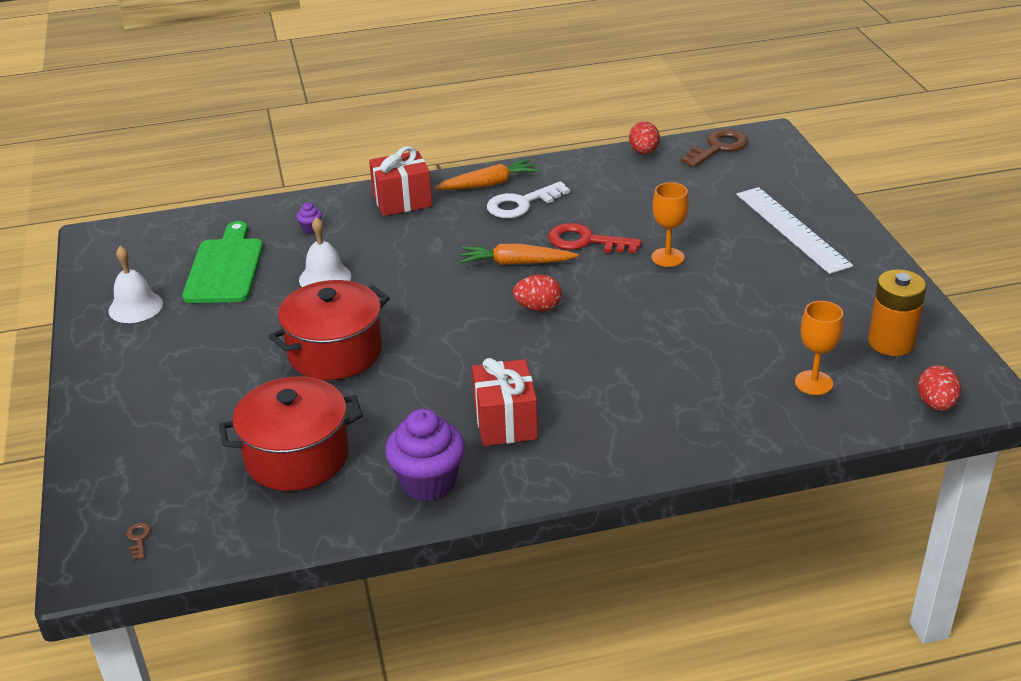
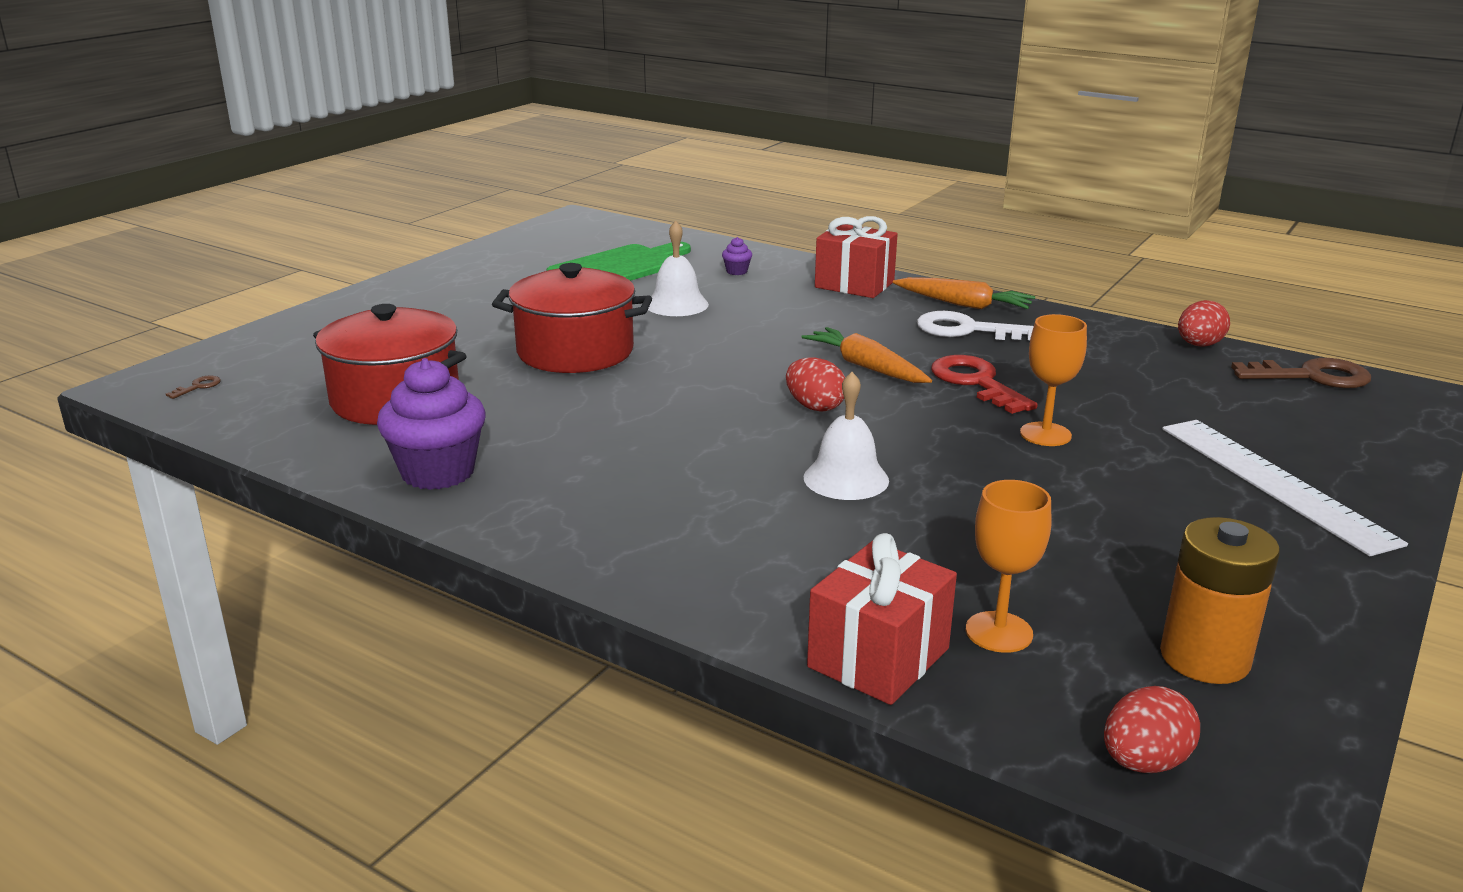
camera: 45 degrees right, 10 degrees down
white bell [108,246,163,323] -> white bell moved to [804,372,889,500]
red gift [472,358,538,446] -> red gift moved to [807,533,957,705]
white ruler [736,187,853,274] -> white ruler turned 45 degrees counterclockwise [1162,420,1408,556]

